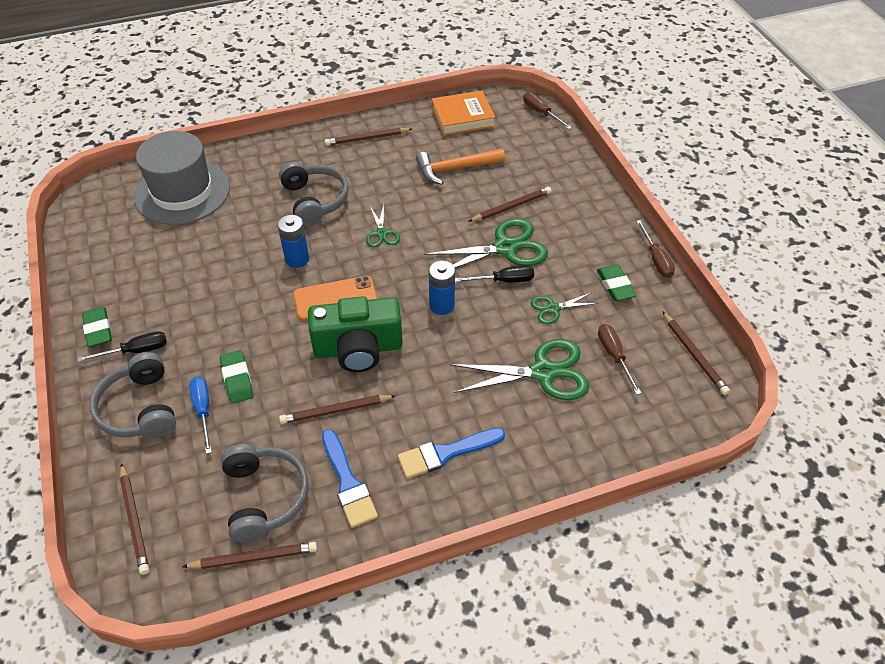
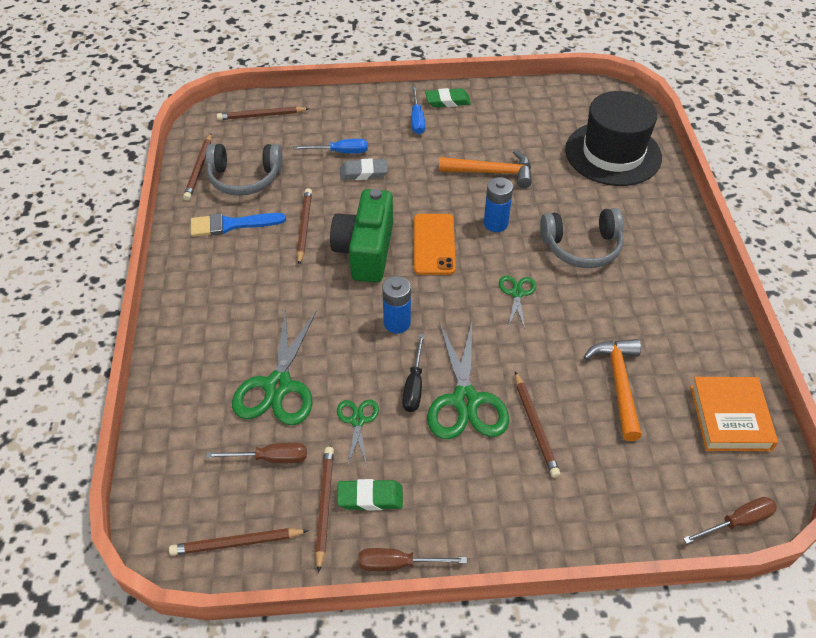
camera: 105 degrees right, 0 degrees up
black screwdriver [77,331,167,362] -> blue screwdriver [411,86,425,134]
grey headphones [90,352,176,438] -> none
grey hat [134,131,230,225] -> black hat [565,91,662,186]
green eraser [220,350,254,404] -> grey eraser [340,158,388,180]
brown pencil [325,128,412,146] -> brown pencil moved to [315,447,334,573]
green scissors [366,205,400,247] -> green scissors turned 90 degrees clockwise [499,276,536,329]
blue brush [398,428,505,479] -> none
none -> orange hammer [439,150,532,188]

